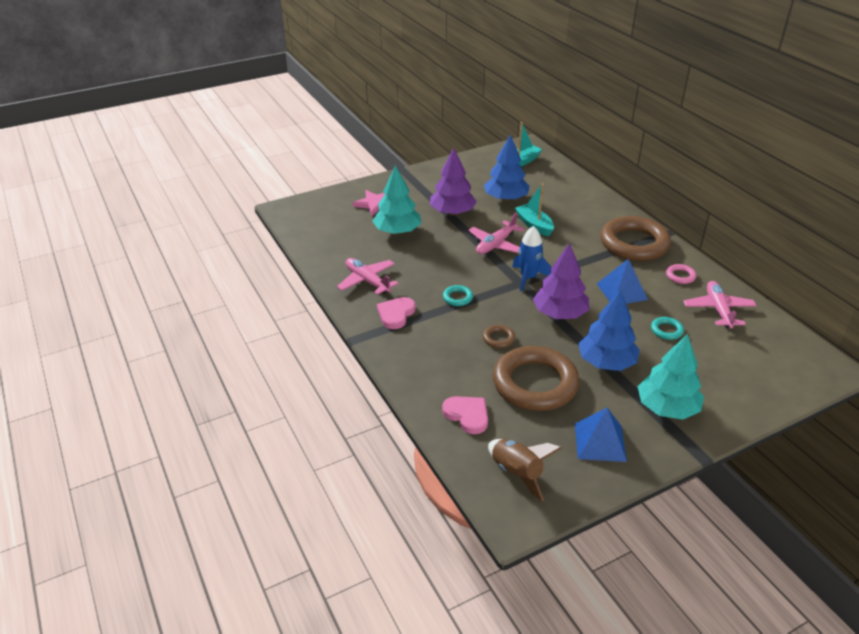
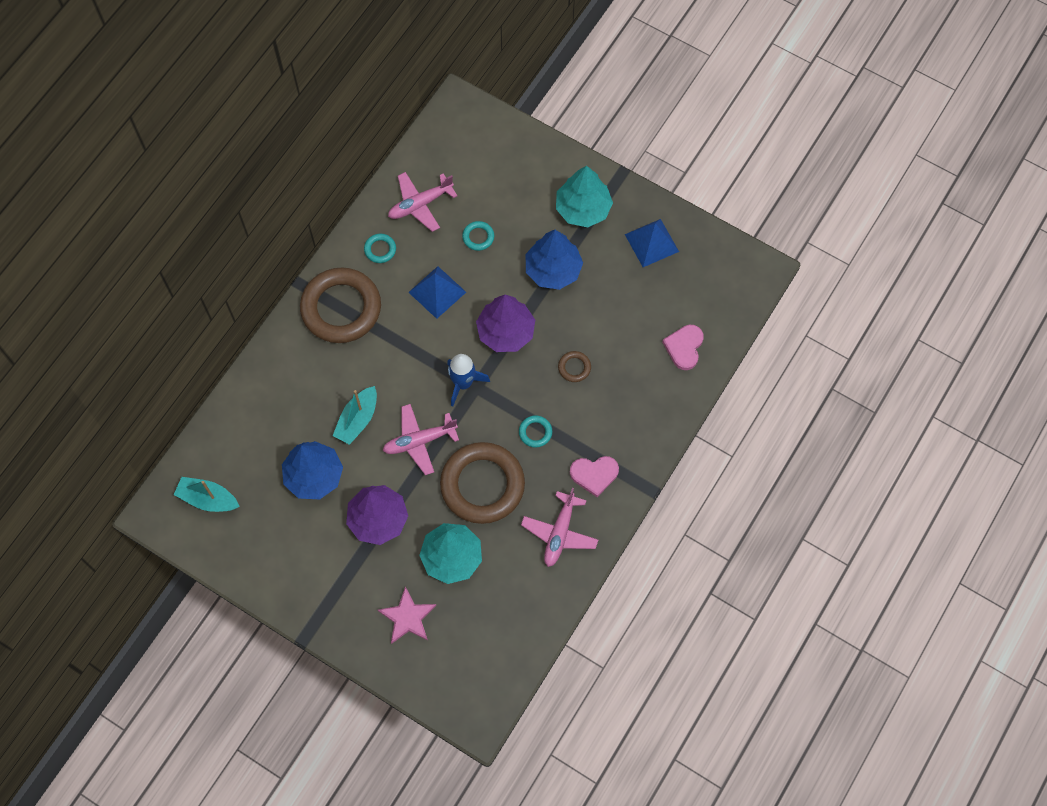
camera: 120 degrees left, 30 degrees up
pink plane [468,213,524,254] -> pink plane turned 150 degrees clockwise [382,404,459,475]
brown rocket [488,439,562,501] -> none
brown ring [493,346,580,411] -> brown ring moved to [440,442,525,524]
pink ring [666,264,696,284] -> turquoise ring [364,234,396,263]

